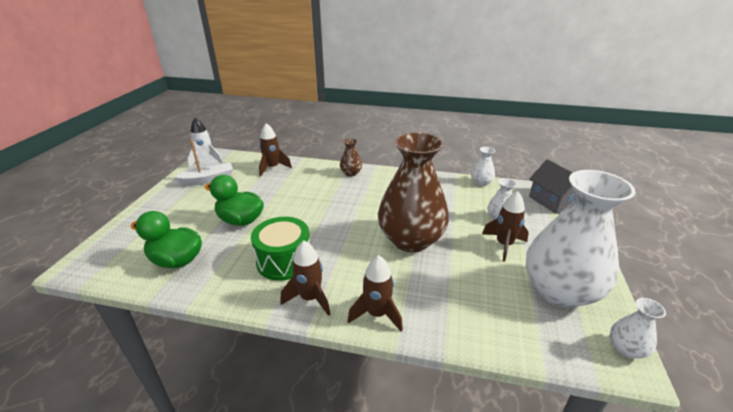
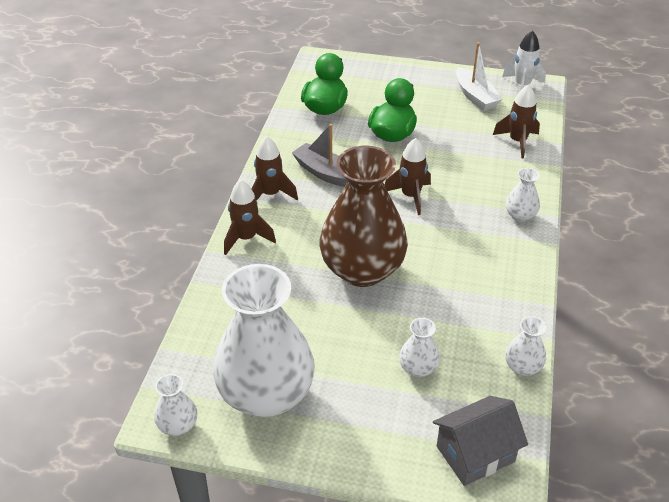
camera: 90 degrees right, 10 degrees up
green drum [251,217,310,281] -> grey boat [292,124,348,187]
brown vase [340,138,362,176] -> white vase [506,168,540,222]
brown rocket [482,191,529,262] -> brown rocket moved to [385,138,431,215]

